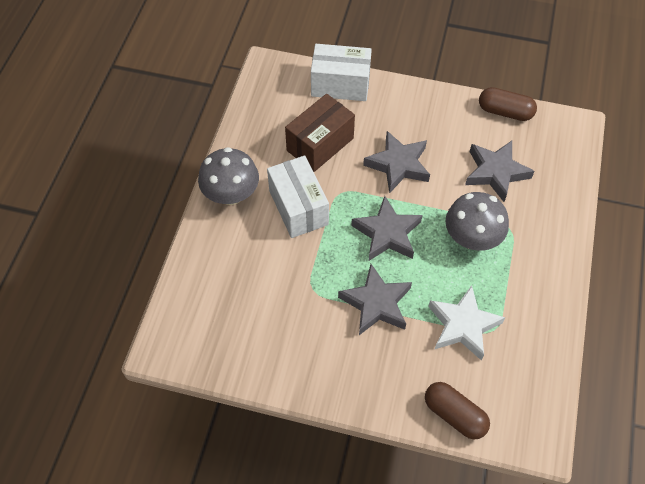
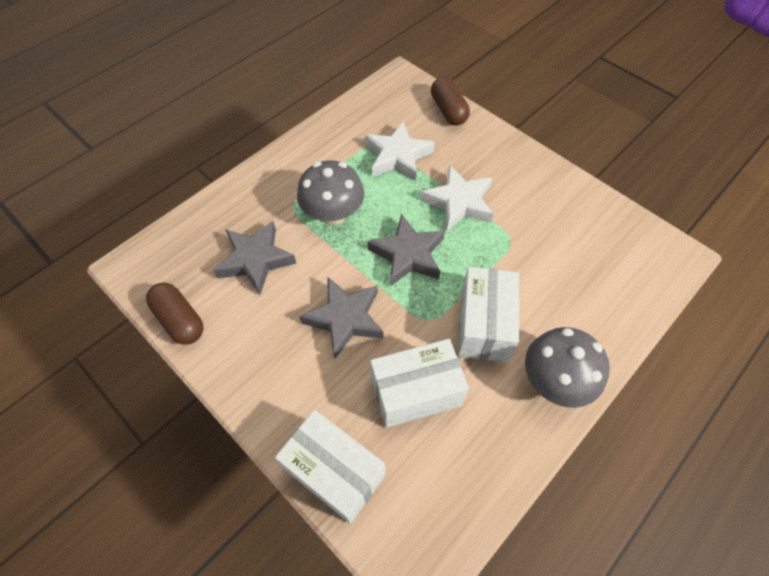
camera: 150 degrees left, 0 degrees up
brown box [285,94,355,172] -> white box [370,339,469,428]
grey star [338,264,412,335] -> white star [421,165,493,231]

